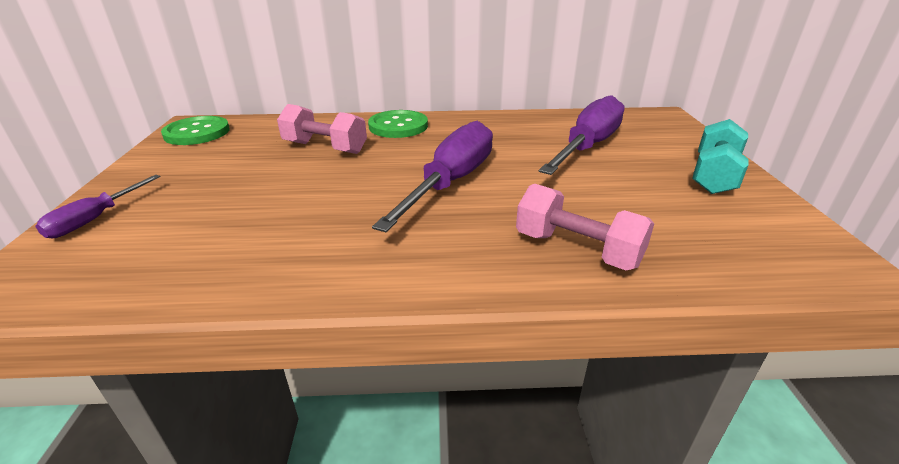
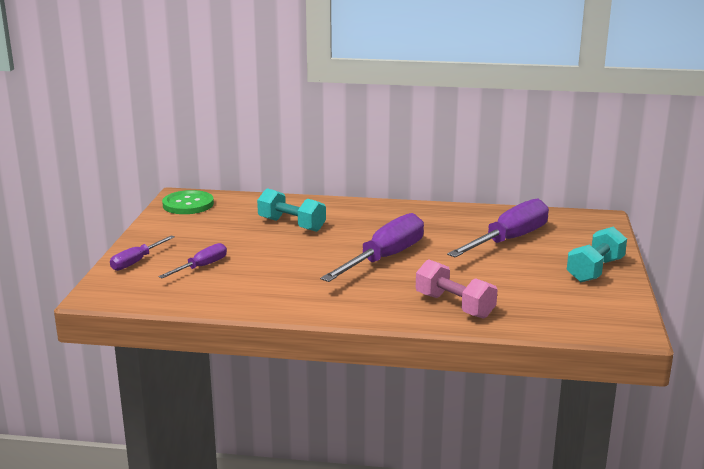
camera: 10 degrees right, 10 degrees down
pink dumbbell [277,104,367,154] -> turquoise dumbbell [257,188,326,232]
green button [368,110,428,138] -> none
none -> purple screwdriver [159,243,227,278]

